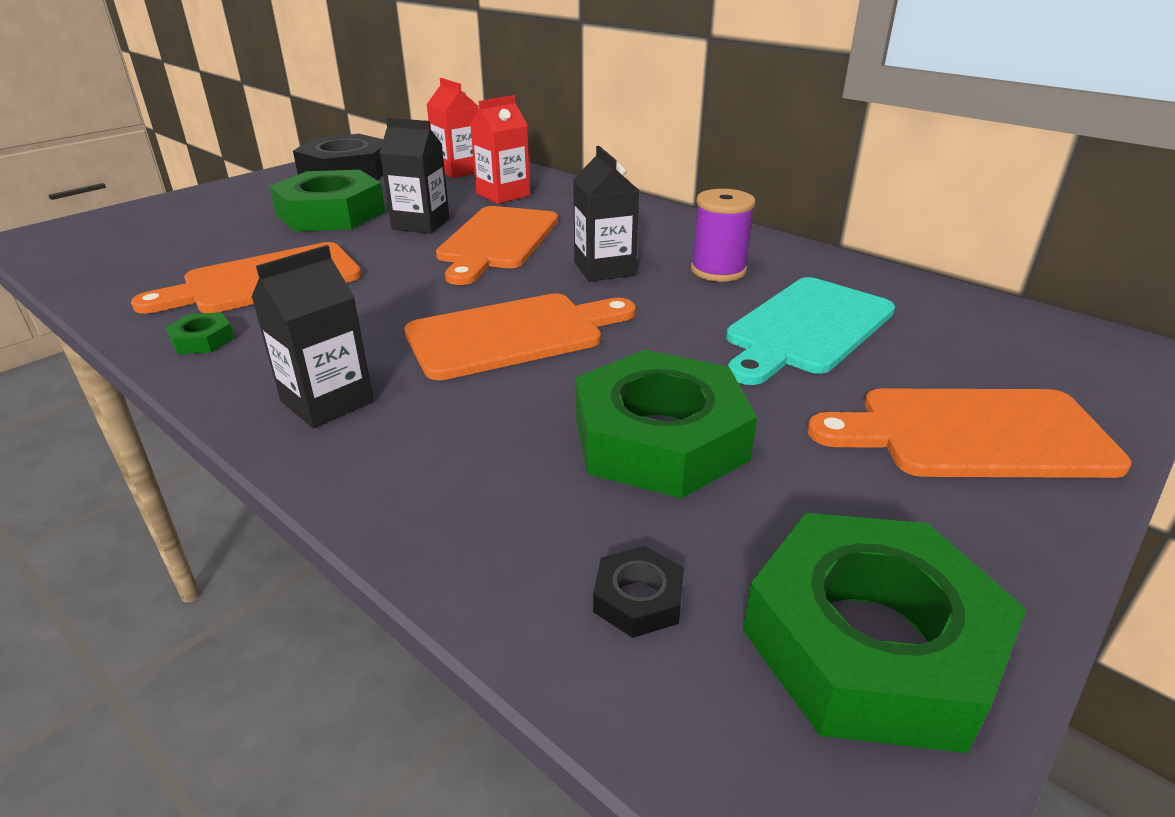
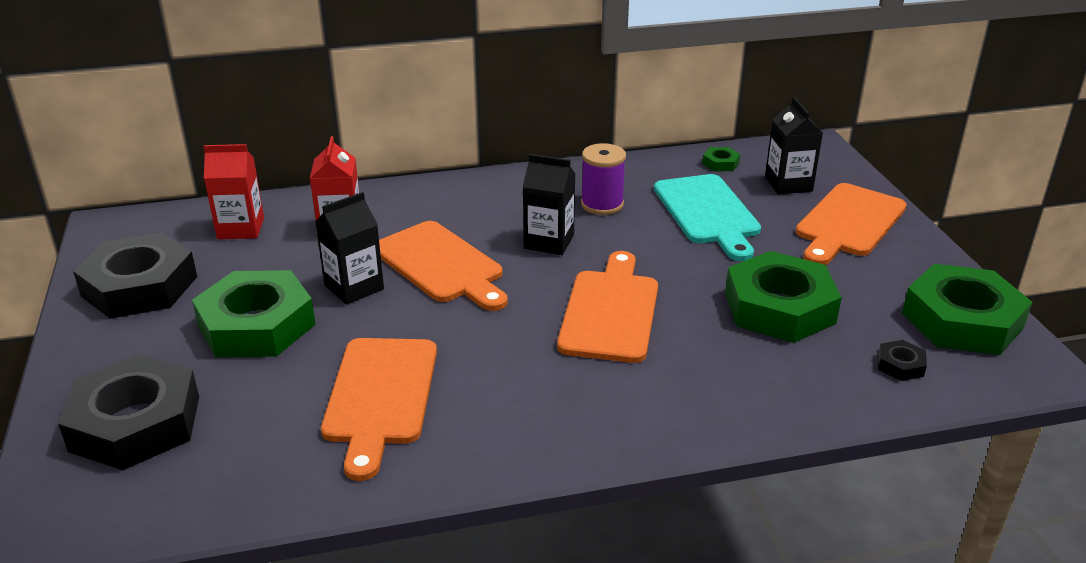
camera: 55 degrees left, 0 degrees up
green nut [166,312,234,354] -> green nut moved to [702,147,740,172]
black carton [252,245,374,428] -> black carton moved to [765,97,823,195]
none -> black nut [58,354,199,470]

